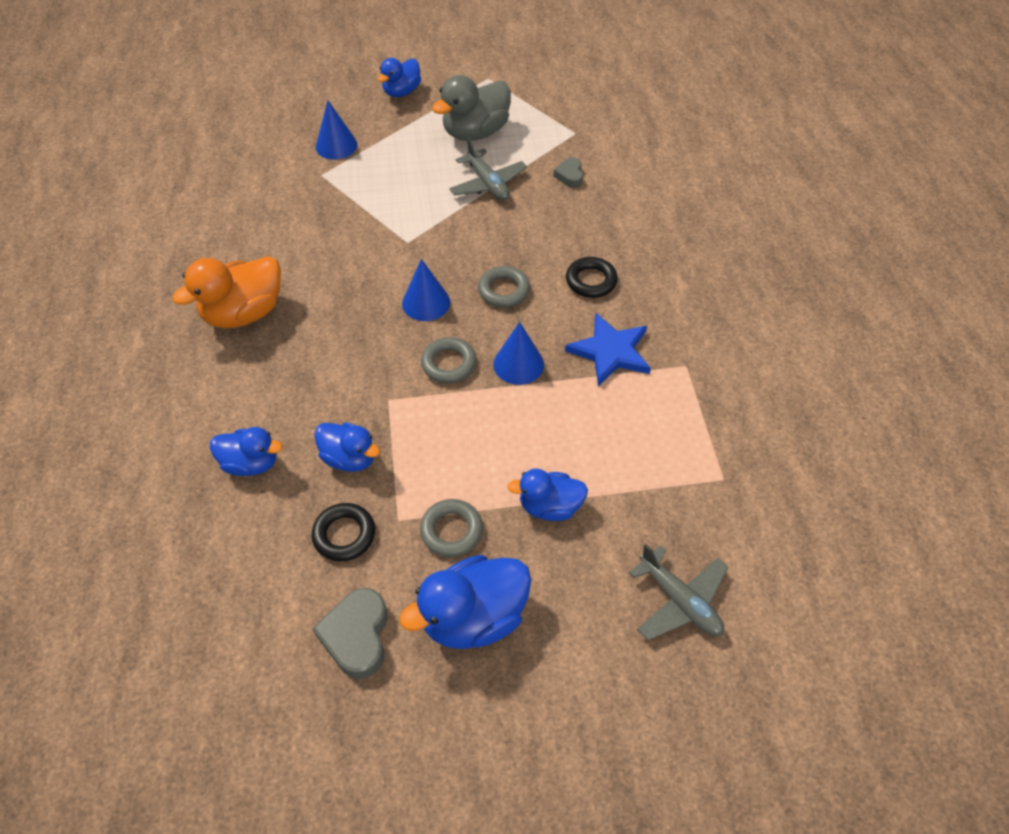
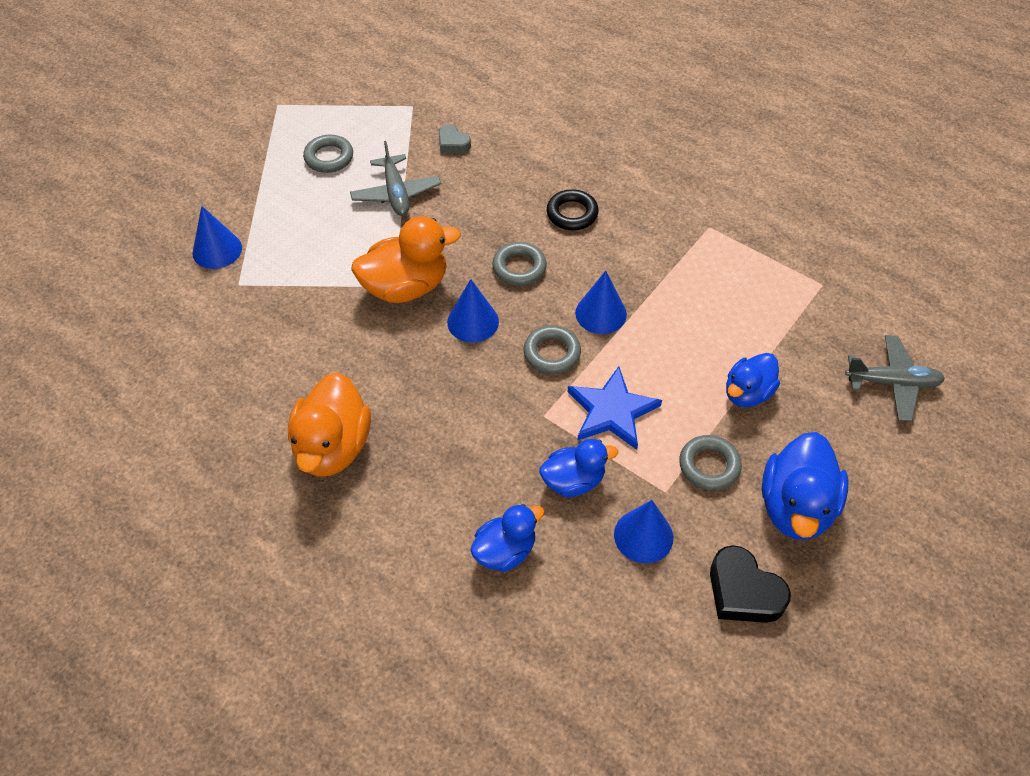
camera: 45 degrees left, 0 degrees up
black ring [312,503,375,561] -> blue cone [614,500,673,564]
grey heart [312,588,388,679] -> black heart [710,545,791,623]
blue duck [377,58,421,97] -> none
grey duck [432,75,511,141] -> grey ring [303,134,353,173]
grey plane [449,138,527,201] -> grey plane turned 60 degrees clockwise [350,141,441,216]
blue star [565,313,651,386] -> blue star moved to [568,366,662,450]
none -> orange duck [351,216,461,303]

